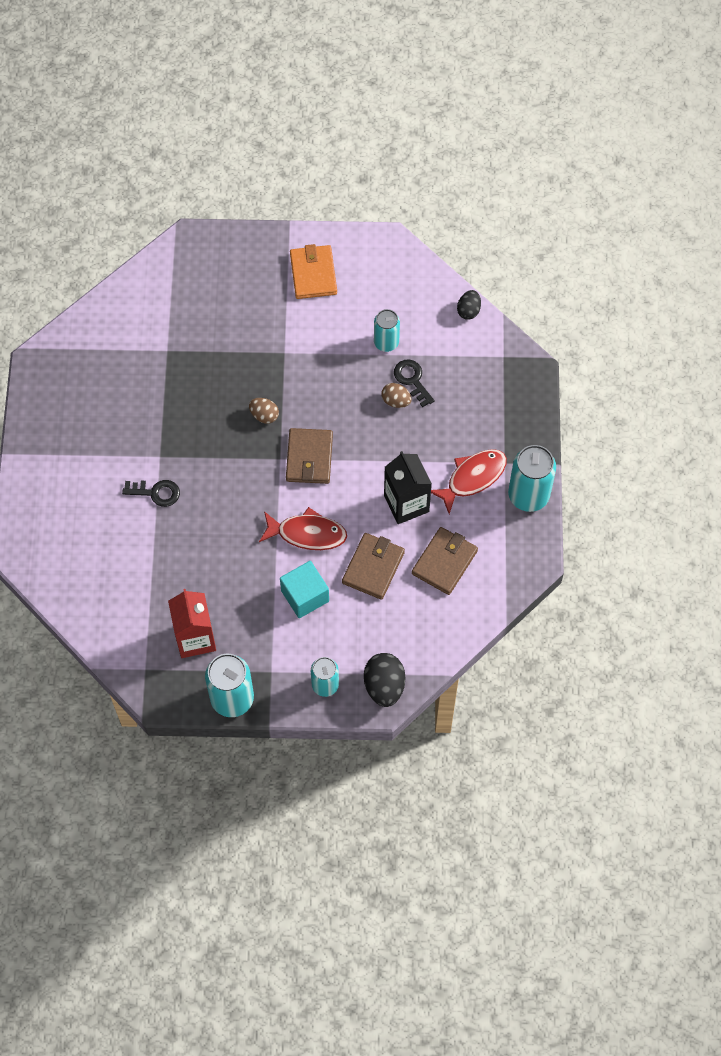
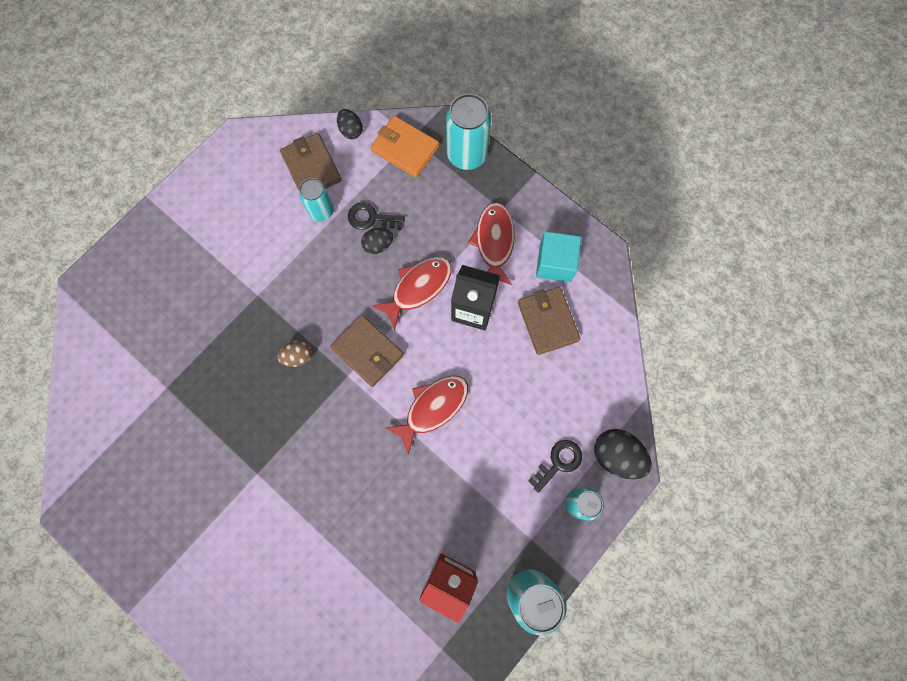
camera: 50 degrees left, 10 degrees up
black key [122,480,180,507] -> black key moved to [528,440,582,493]
turquoise cube [280,561,329,618] -> turquoise cube moved to [536,231,581,282]
orange wallet [290,244,337,299] -> orange wallet moved to [371,116,439,177]
brown wallet [342,533,405,600] -> brown wallet moved to [280,133,341,190]
brown egg [381,383,412,408] -> black egg [361,228,393,254]
turquoise can [508,445,556,512] -> turquoise can moved to [446,94,491,170]
none -> red fish [372,257,452,330]

